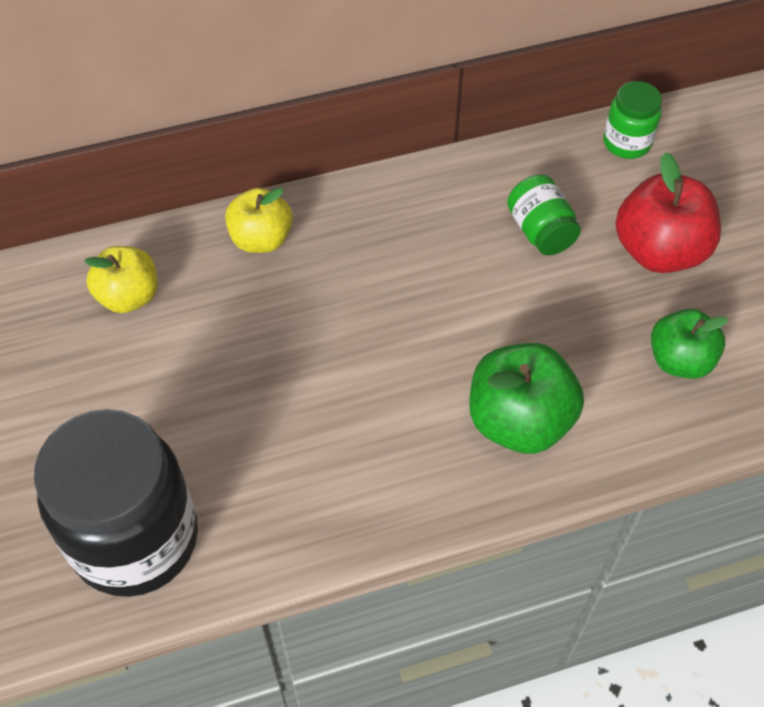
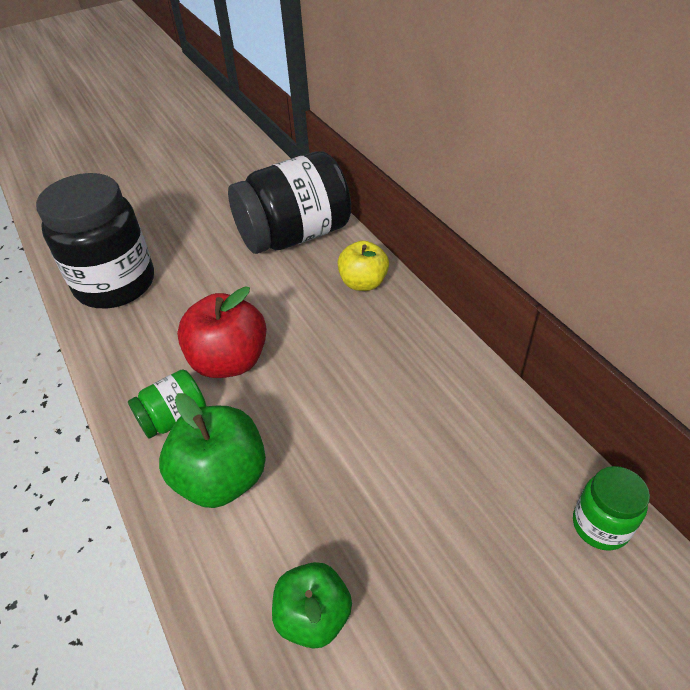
camera: 80 degrees right, 10 degrees down
yellow apple [84,246,158,313] -> black jar [228,151,351,254]
green jar [507,175,581,255] -> green jar moved to [128,369,206,439]
red apple [615,152,721,273] -> red apple moved to [177,286,267,378]

